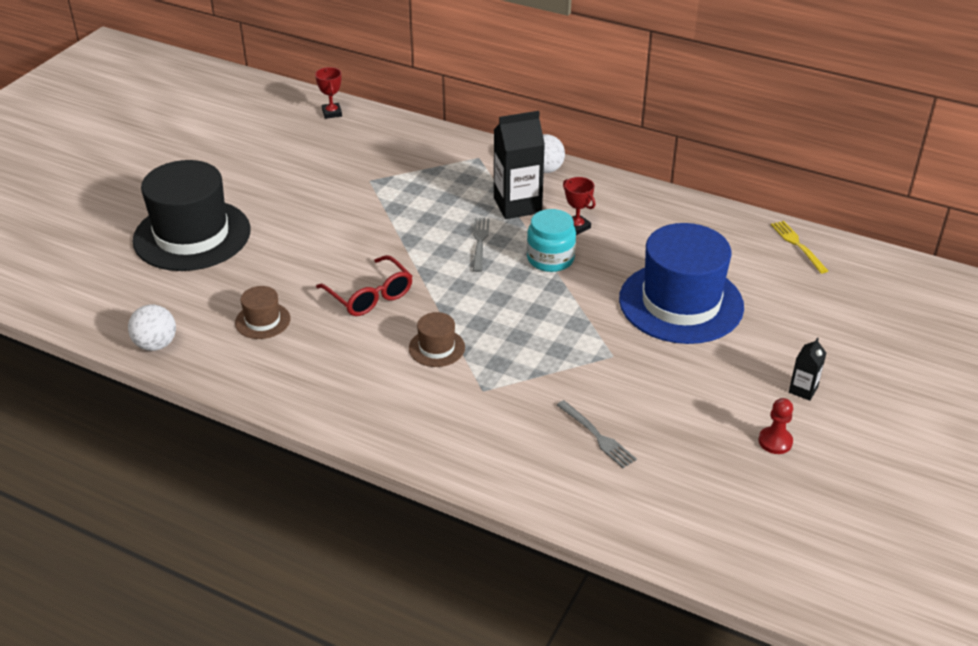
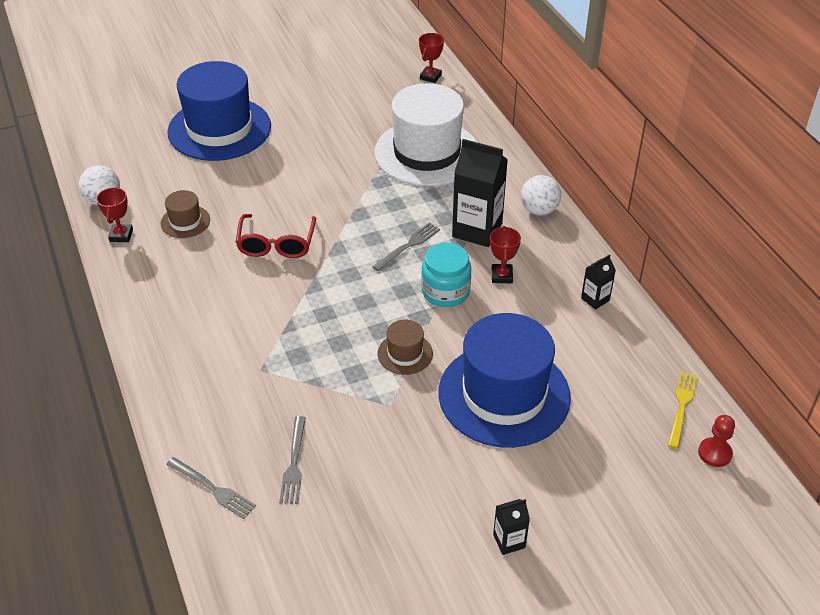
camera: 40 degrees right, 5 degrees up
black hat [132,160,251,271] -> blue hat [167,61,271,161]
brown hat [409,312,465,367] -> brown hat moved to [378,320,433,375]
red pawn [758,398,793,454] -> red pawn moved to [698,415,735,467]
none -> red trophy [96,187,133,242]
none -> grey fork [166,457,256,519]
none -> white hat [374,83,477,186]
none -> black carton [581,254,616,310]

